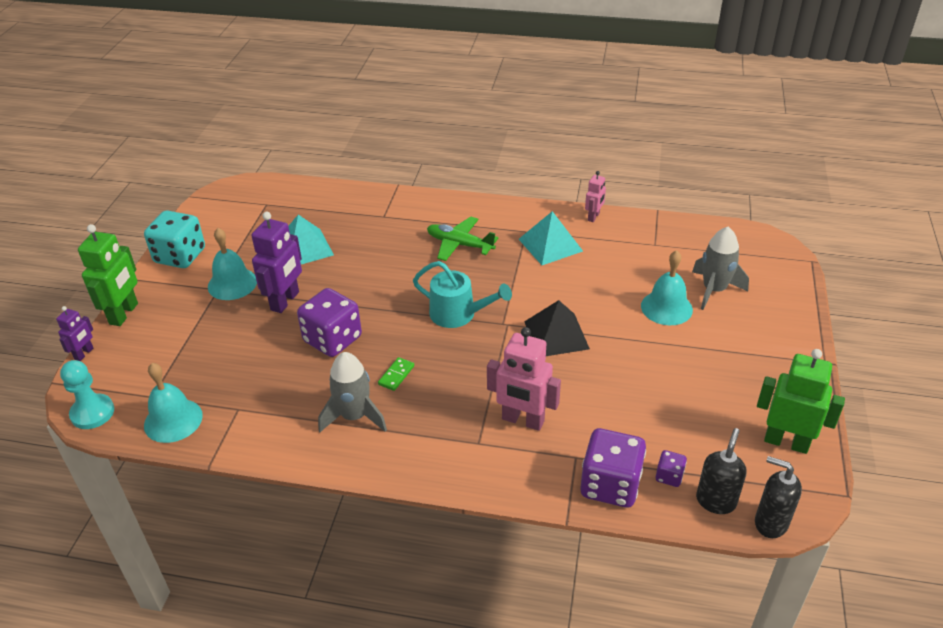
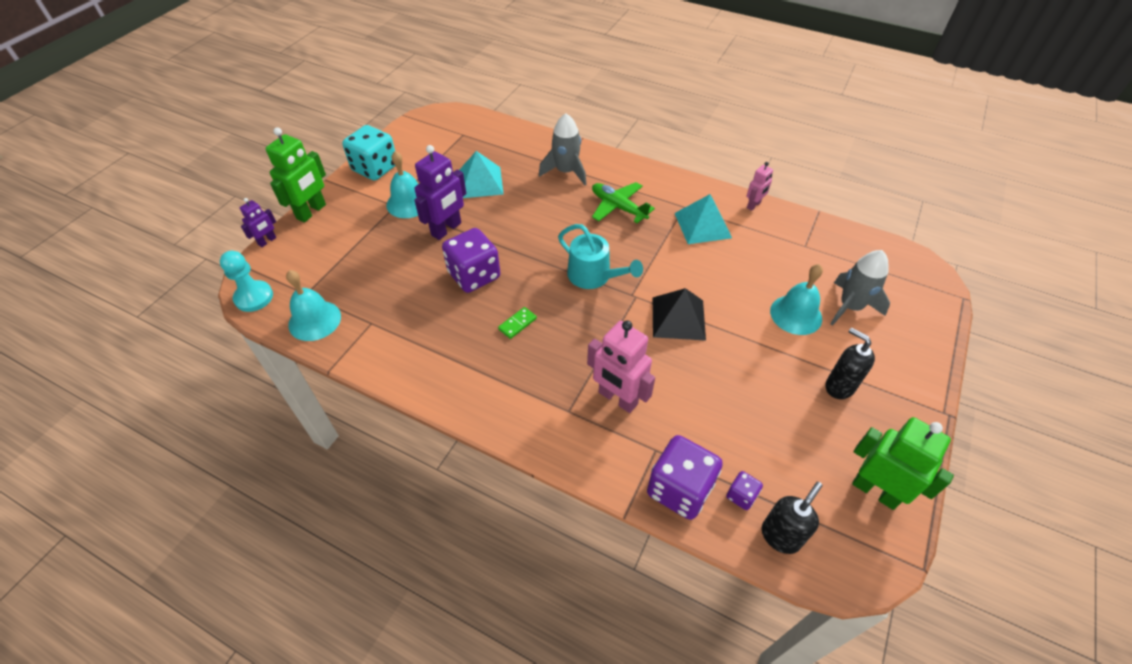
camera: 15 degrees right, 10 degrees up
grey rocket [318,352,387,432] -> grey rocket moved to [539,114,587,185]
black soap dispenser [755,456,802,538] -> black soap dispenser moved to [825,328,875,399]

